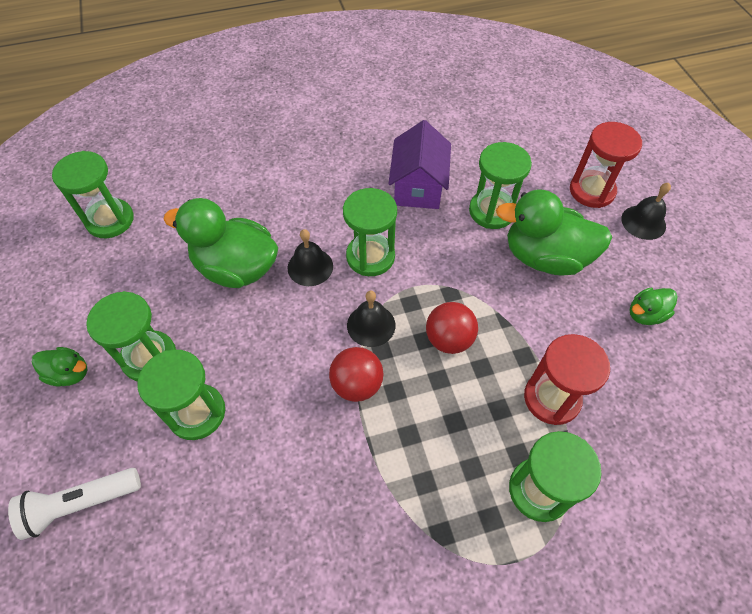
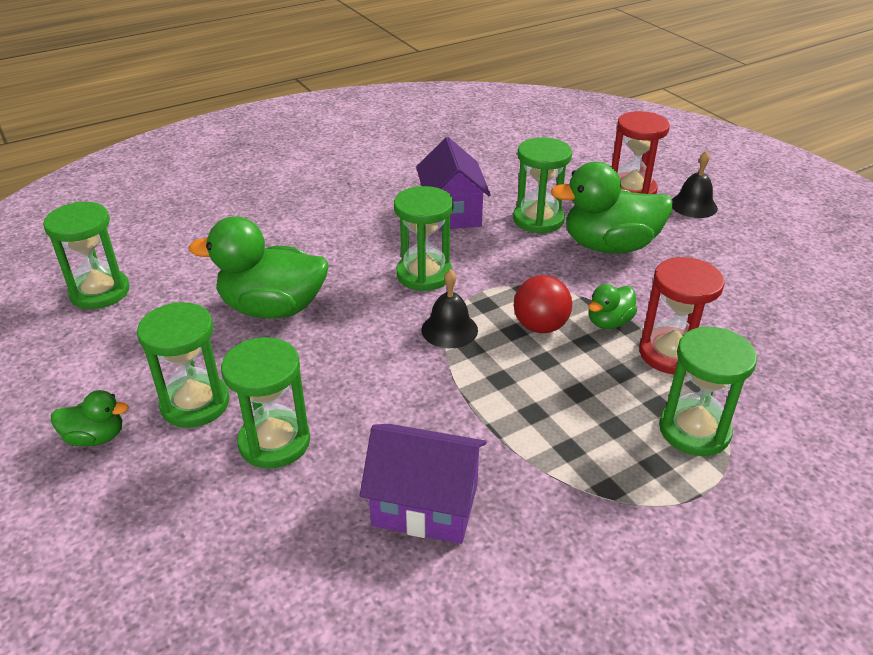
camera: 15 degrees left, 20 degrees down
white flashlight [8,468,141,540] -> none
black bell [288,229,333,286] -> none
red ball [329,347,383,402] -> none
green duck [629,288,678,325] -> green duck moved to [589,284,637,329]
none -> purple house [359,424,487,544]

